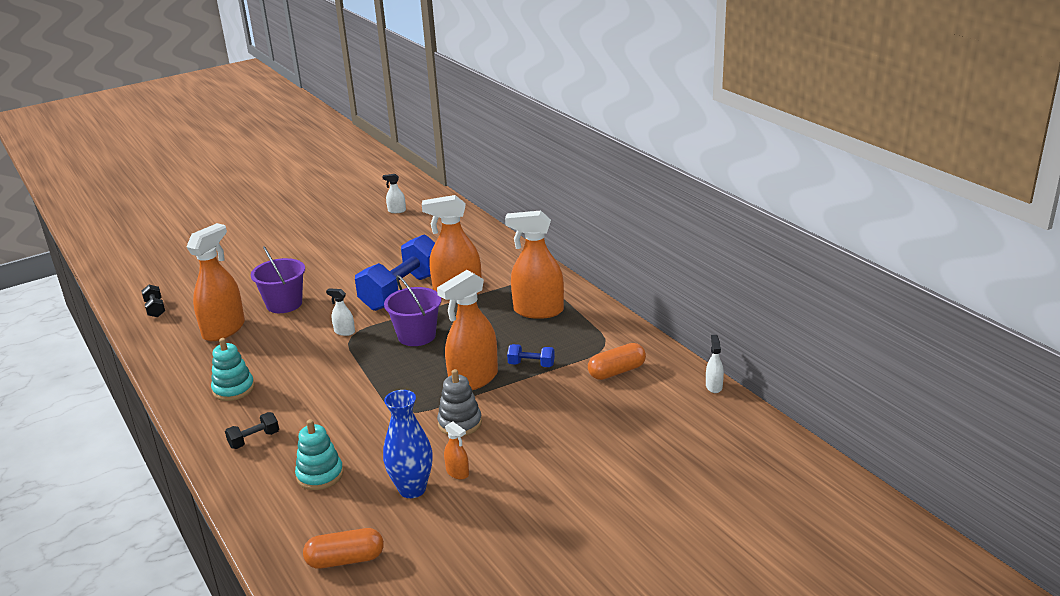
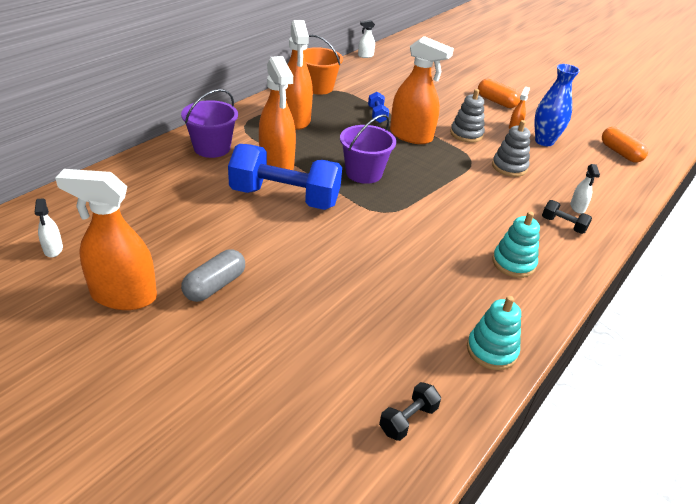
camera: 115 degrees left, 10 degrees up
orange spray bottle [187,223,245,341] -> orange spray bottle moved to [55,169,157,310]
purple bucket [251,246,305,313] -> purple bucket moved to [181,89,238,158]
turquoise stacking toy [295,419,343,490] -> turquoise stacking toy moved to [467,296,521,370]
white spray bottle [326,288,355,336] -> white spray bottle moved to [570,164,600,214]
orange capsule [588,343,646,380] -> orange capsule moved to [478,79,520,108]
none -> grey capsule [181,249,245,302]
none -> orange bucket [304,35,343,95]
none -> grey stacking toy [492,120,531,177]

